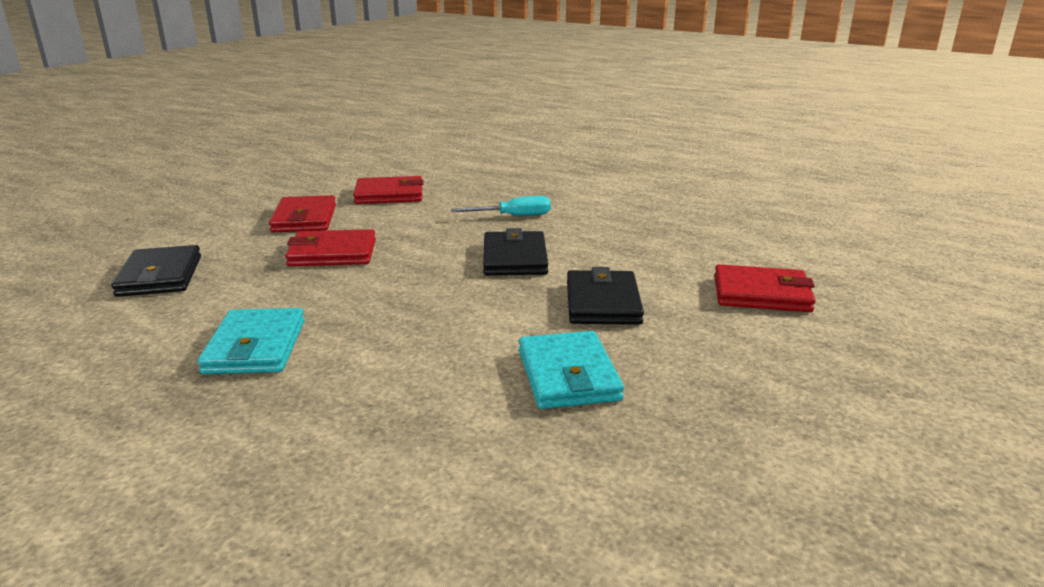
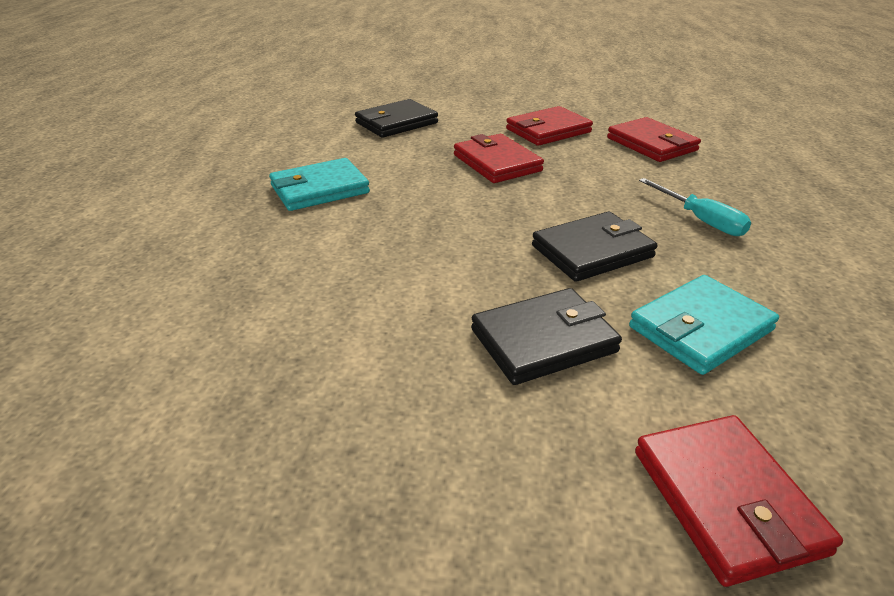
camera: 65 degrees right, 10 degrees up
turquoise wallet [519,331,624,409] -> turquoise wallet moved to [629,275,779,375]

